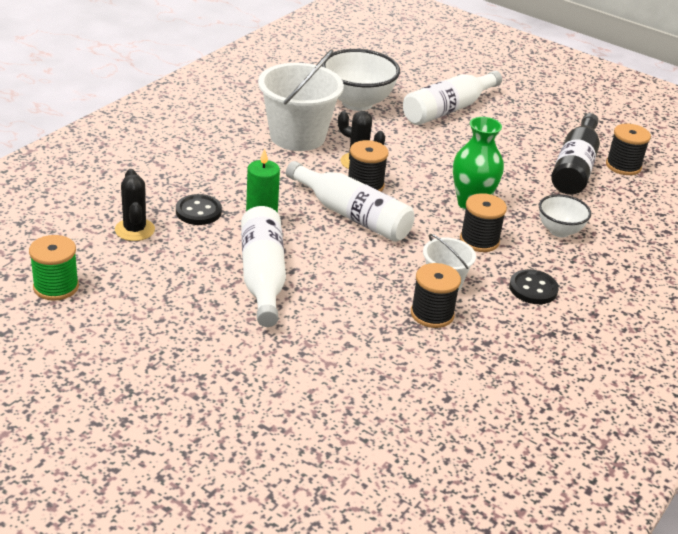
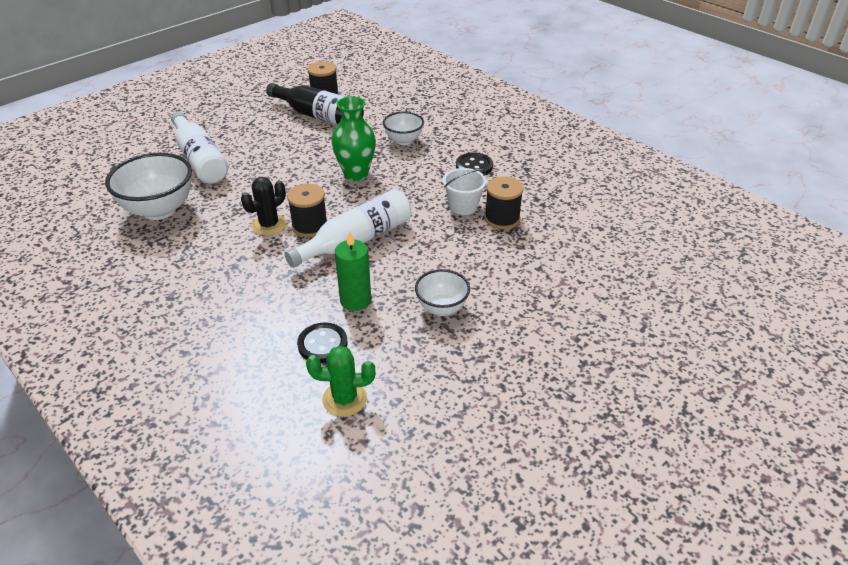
camera: 75 degrees left, 5 degrees up
green spool [29,235,79,301] -> none
black cactus [115,169,155,241] -> green cactus [306,346,375,417]
white bottle [241,206,286,327] -> white bowl [415,269,470,316]
white bucket [258,49,344,151] -> none
black spool [460,193,507,252] -> none

